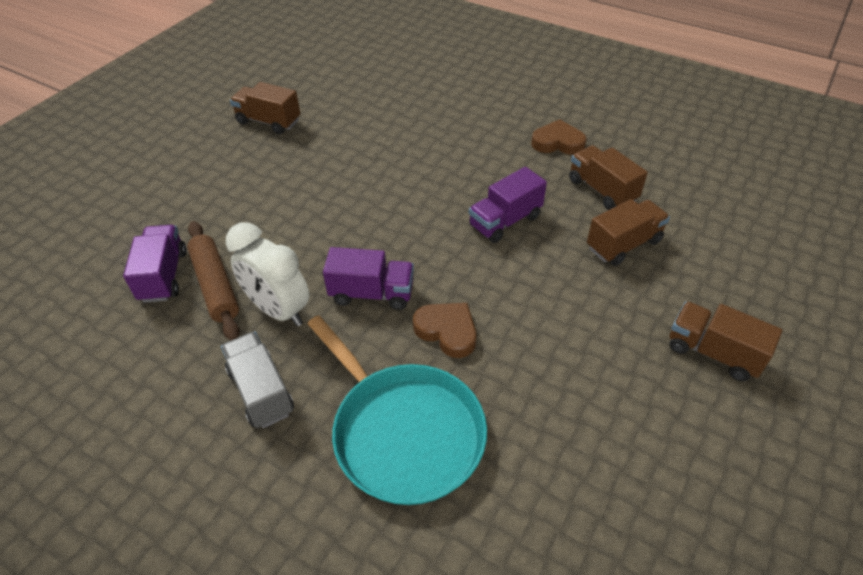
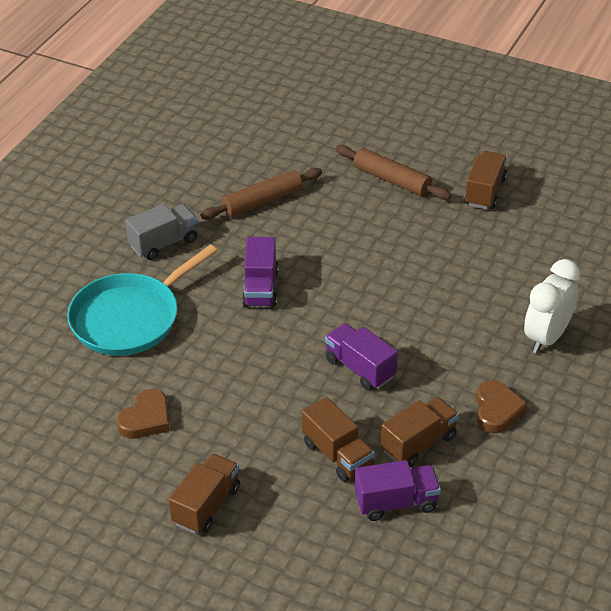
camera: 85 degrees right, 5 degrees down
purple truck [123,225,187,303] -> purple truck moved to [355,460,441,521]
white clock [226,222,310,326] -> white clock moved to [524,259,580,354]
brown heart [413,303,476,358] -> brown heart moved to [117,389,170,439]
none -> brown rolling pin [336,145,451,200]

